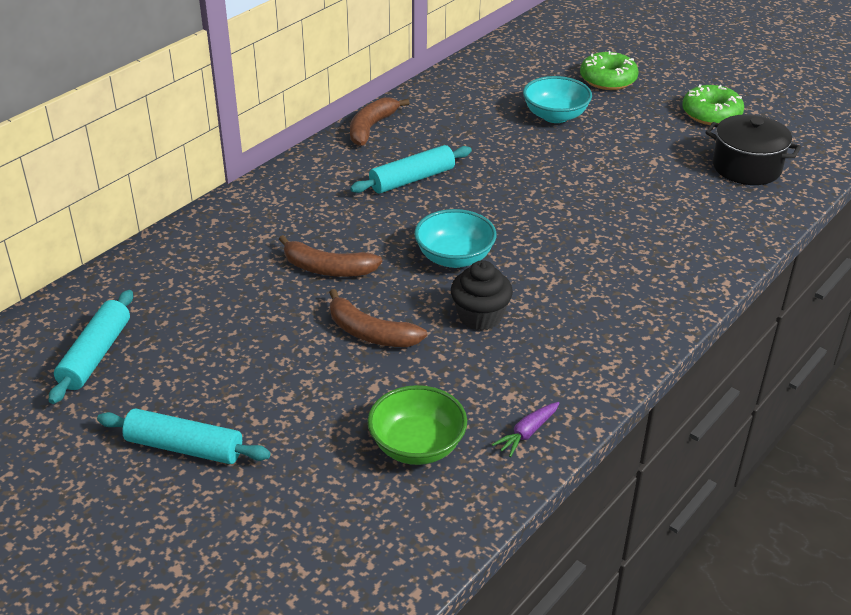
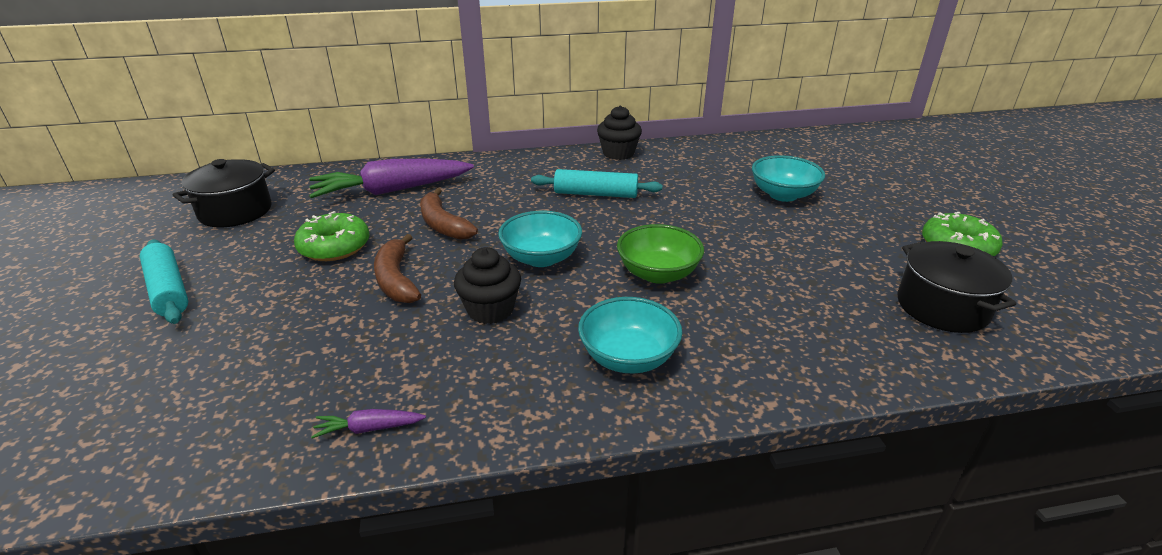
camera: 40 degrees right, 5 degrees down
turquoise rolling pin [49,290,133,404] -> black pot [173,159,275,227]
brown banana [350,97,410,146] -> black cupcake [597,106,642,160]
green bowl [368,385,467,465] -> green bowl moved to [617,224,704,284]
green donut [580,51,639,90] -> green donut moved to [294,211,370,261]
none -> purple carrot [309,159,474,198]
none -> turquoise bowl [578,297,682,374]

